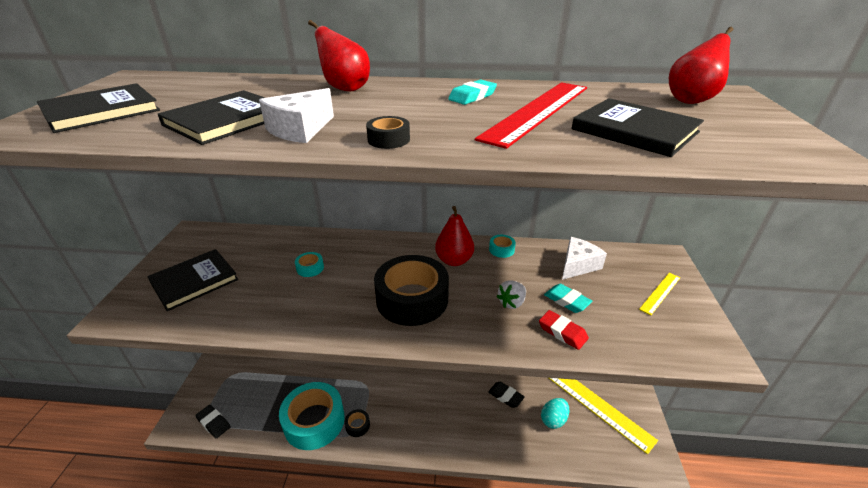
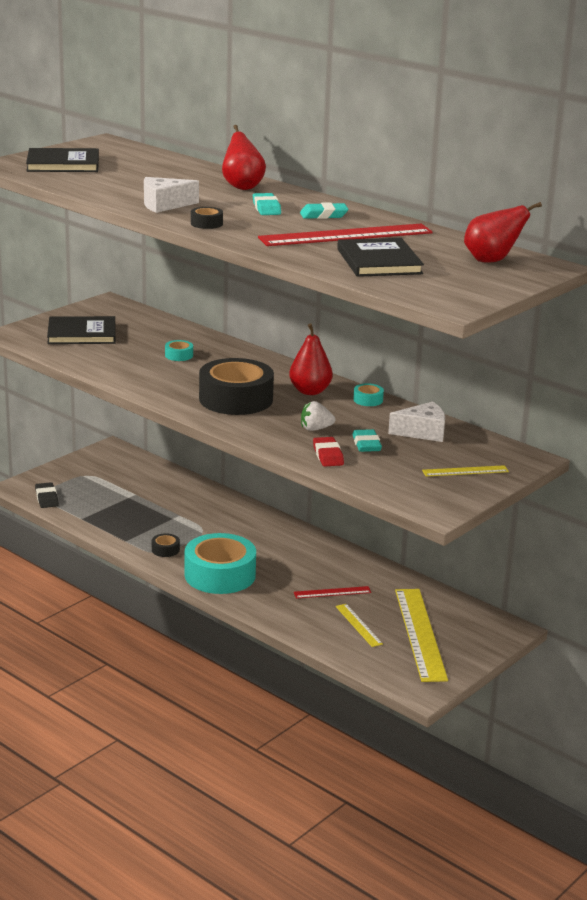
camera: 35 degrees right, 10 degrees down
black book [157,90,265,145] -> none
turquoise tape [279,382,345,450] -> turquoise tape moved to [185,533,256,594]
black eraser [488,382,525,408] -> red ruler [294,586,371,599]
turquoise egg [541,398,569,429] -> yellow ruler [336,604,383,647]
none -> turquoise eraser [253,193,281,215]

